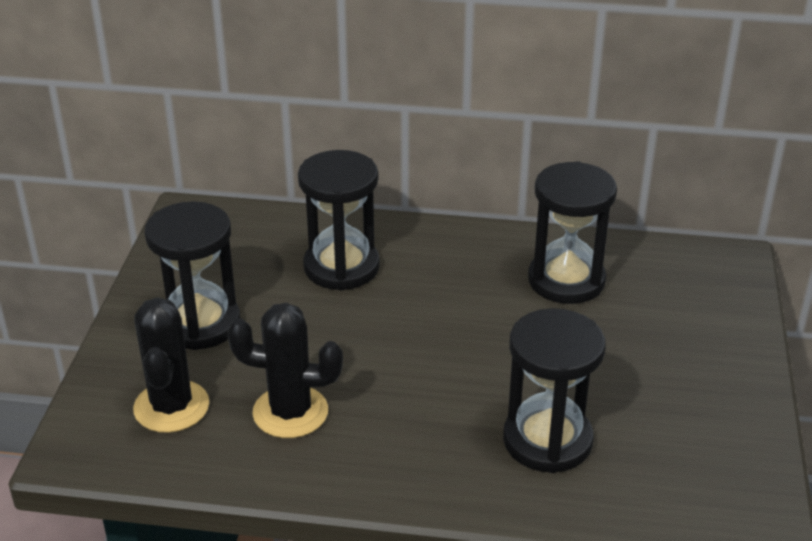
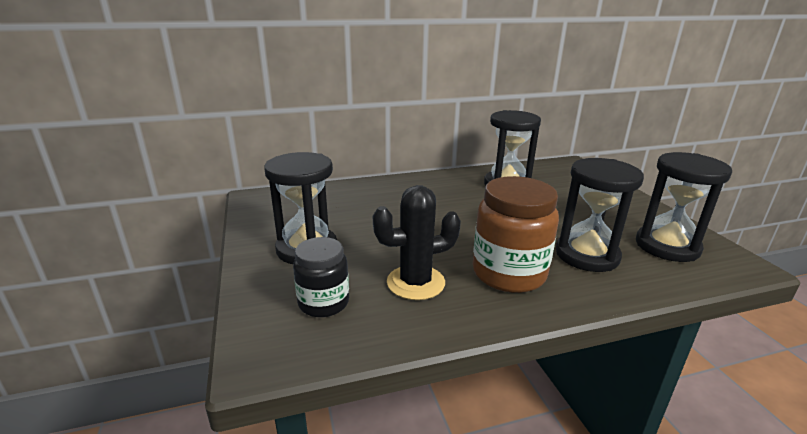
camera: 25 degrees left, 10 degrees down
black cactus [133,297,209,433] -> black jar [293,237,349,317]
black hourglass [298,150,380,291] -> black hourglass moved to [636,152,732,262]
none -> brown jar [473,176,559,293]

